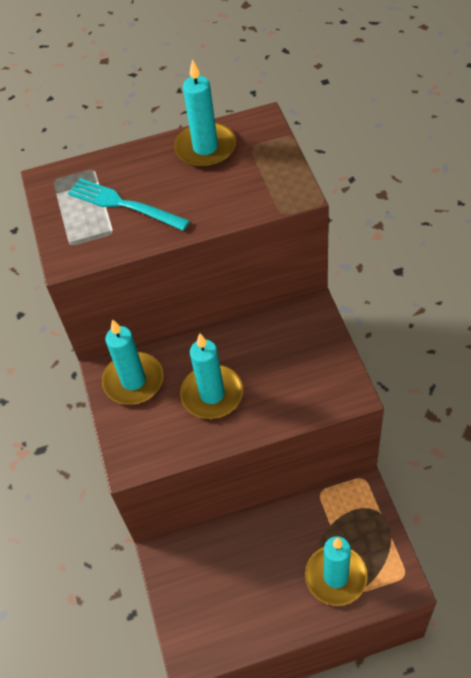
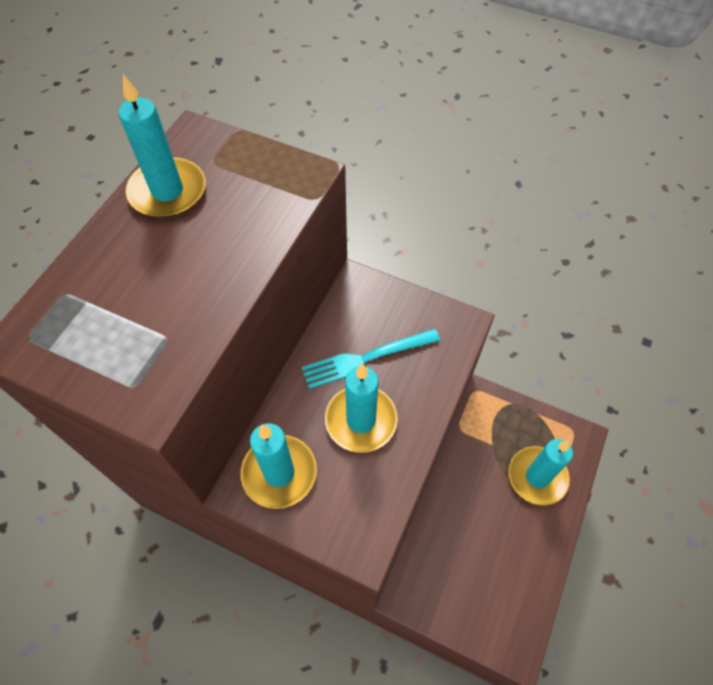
camera: 55 degrees left, 5 degrees up
turquoise fork [68,178,190,231] -> turquoise fork moved to [302,329,440,389]

